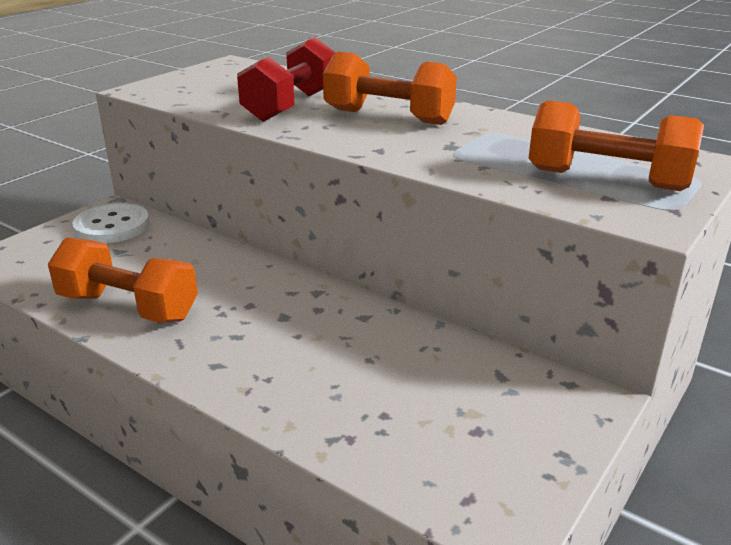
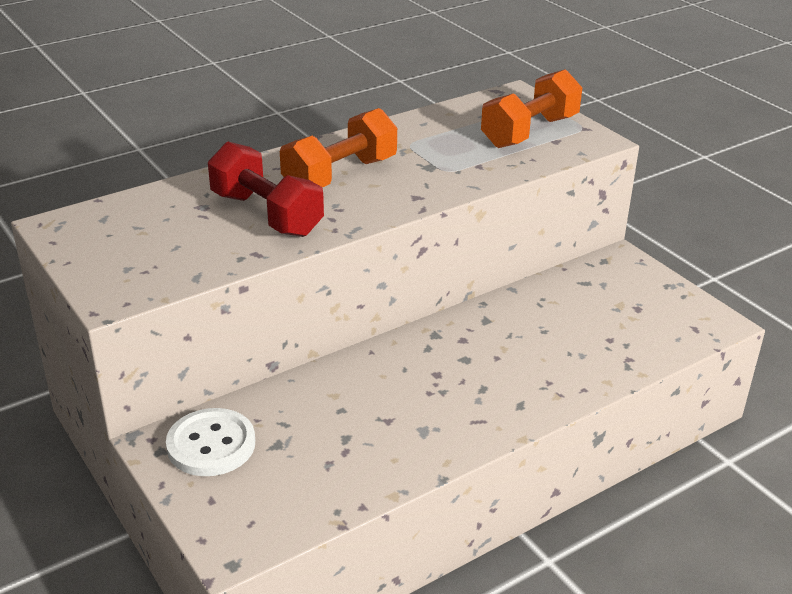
camera: 70 degrees left, 5 degrees up
orange dumbbell [48,237,198,323] -> none

